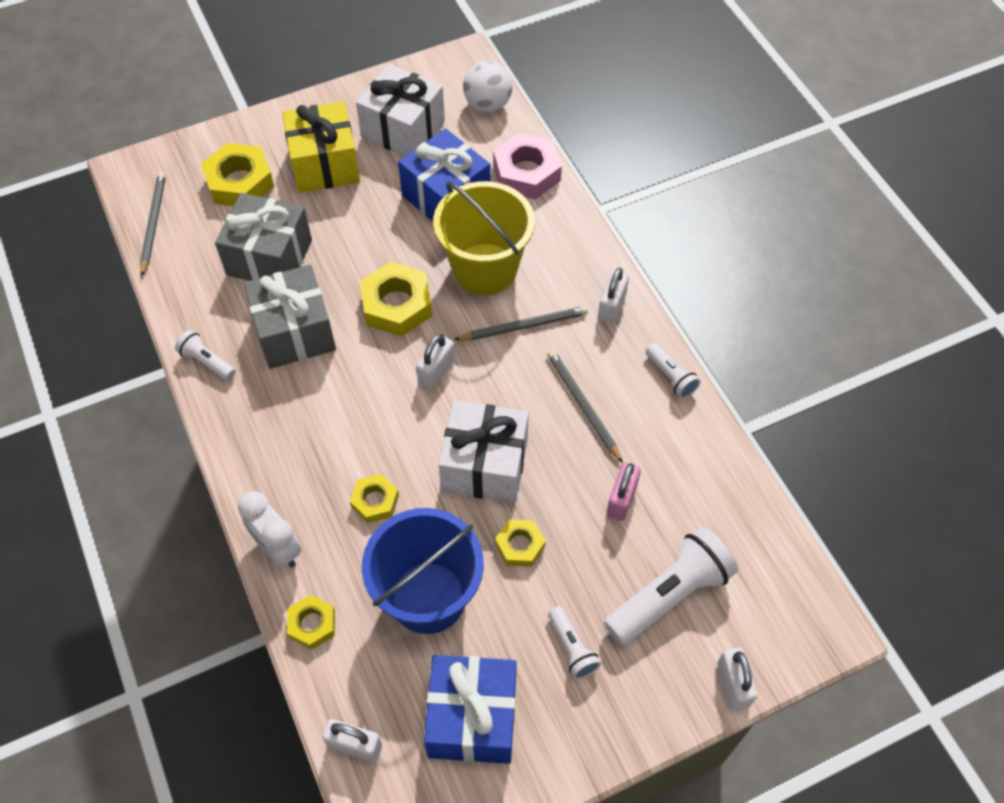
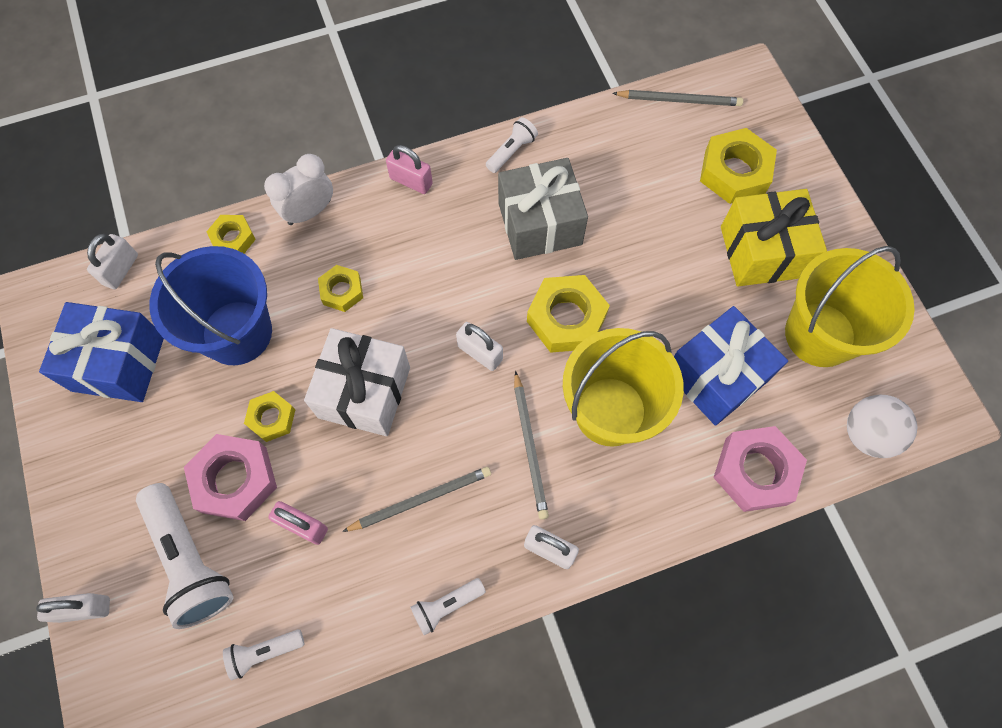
camera: 95 degrees right, 10 degrees up
grey gift [215,193,312,281] -> none
white gift [356,64,445,156] -> yellow bucket [785,246,915,367]
white flashlight [548,606,601,679] -> white flashlight moved to [223,629,305,681]
none -> pink nut [184,434,277,521]
none -> pink padlock [386,145,433,194]

